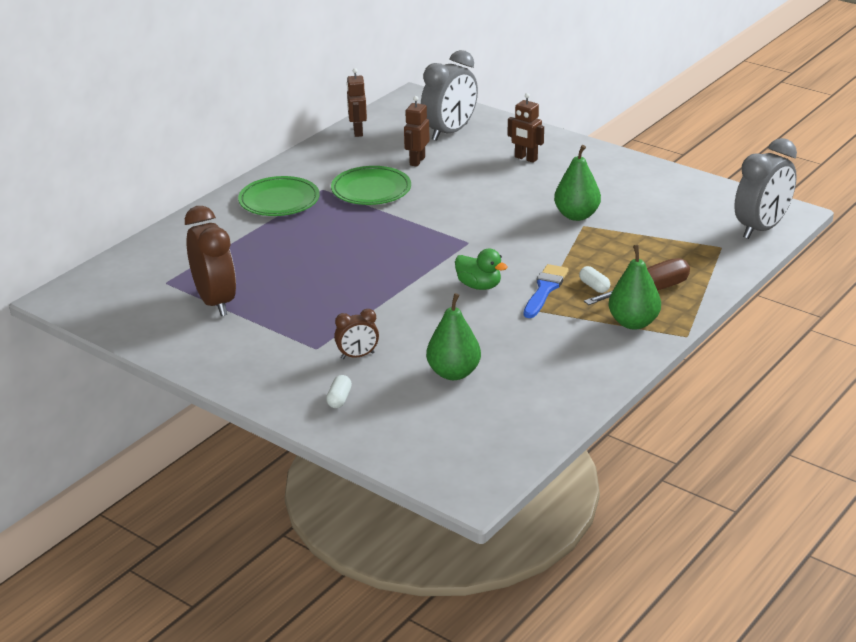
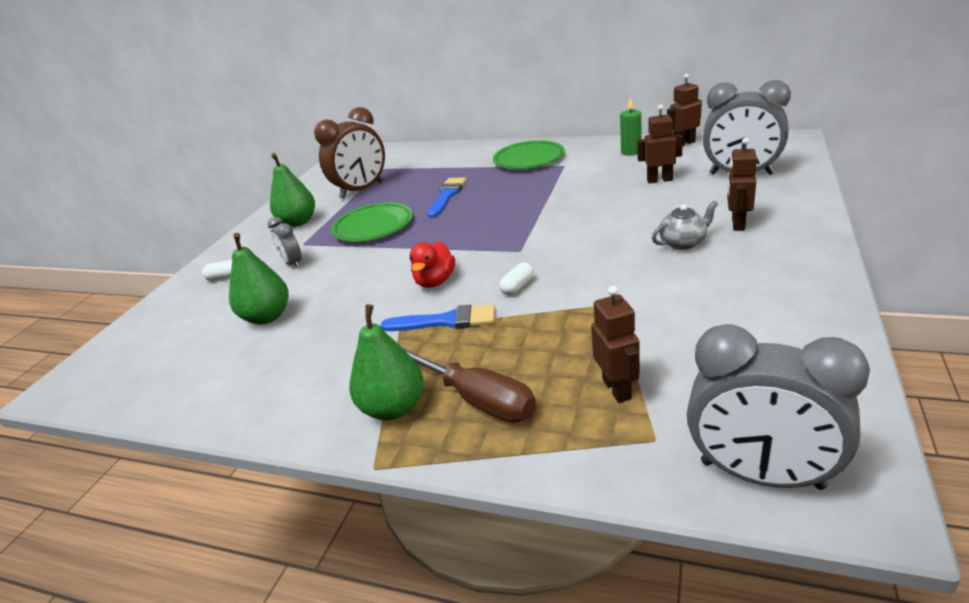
camera: 75 degrees right, 0 degrees up
green plate [331,166,411,205] -> green plate moved to [331,202,413,242]
brown clock [334,309,379,359] -> grey clock [268,217,302,269]
green duck [455,249,507,290] -> red duck [410,242,455,288]
green pear [554,145,601,221] -> green pear moved to [270,153,315,227]
white capsule [579,266,610,293] -> white capsule moved to [499,262,534,295]
none -> blue brush [427,177,466,218]
none -> brown robot [591,286,640,403]
none -> green candle [620,97,641,156]
none -> grey teapot [652,201,718,250]

